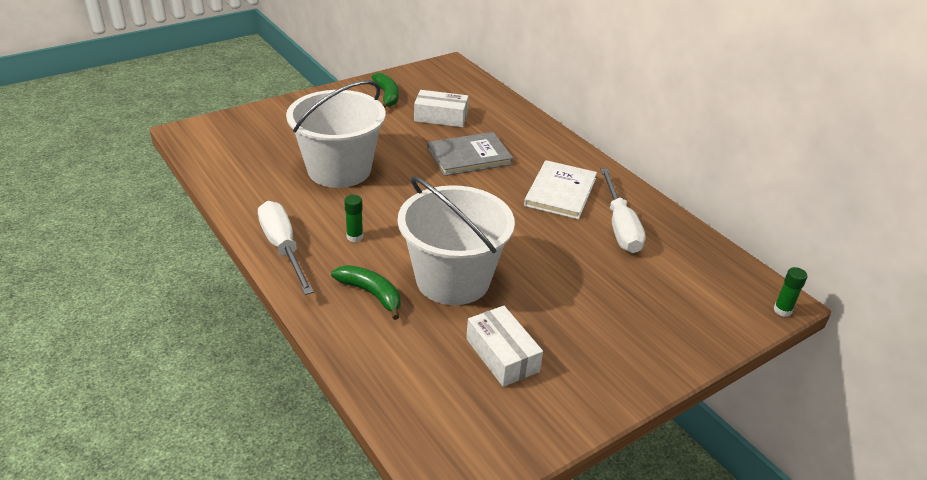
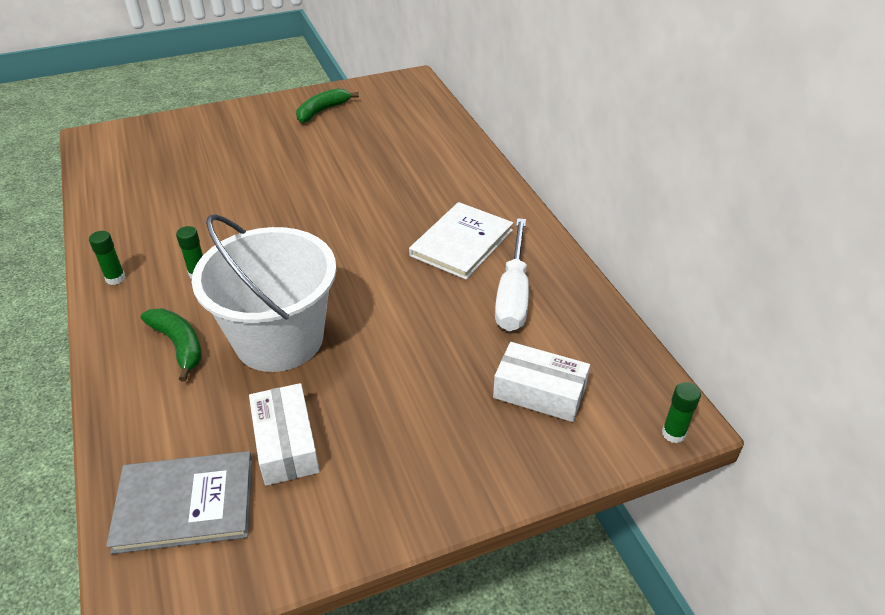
camera: 15 degrees right, 5 degrees up
white screwdriver [258,201,314,295] -> green glue stick [89,231,126,285]
white bucket [286,80,386,188] -> none
green banana [372,73,399,108] -> green banana turned 135 degrees counterclockwise [296,88,359,123]
white box [414,90,468,127] -> white box moved to [493,342,590,422]
grey book [427,132,513,176] -> grey book moved to [106,451,252,554]

